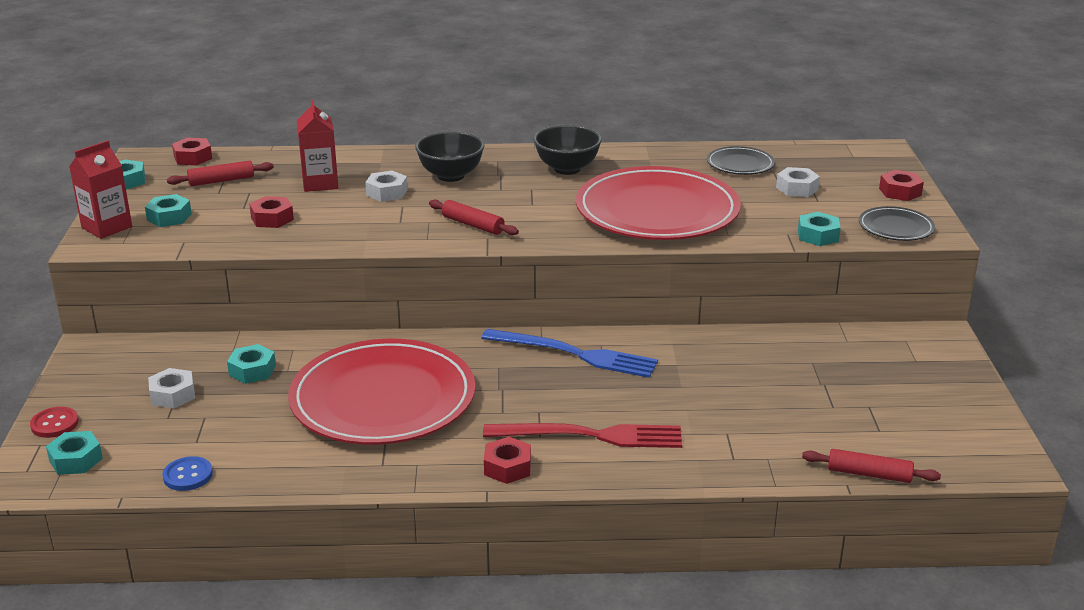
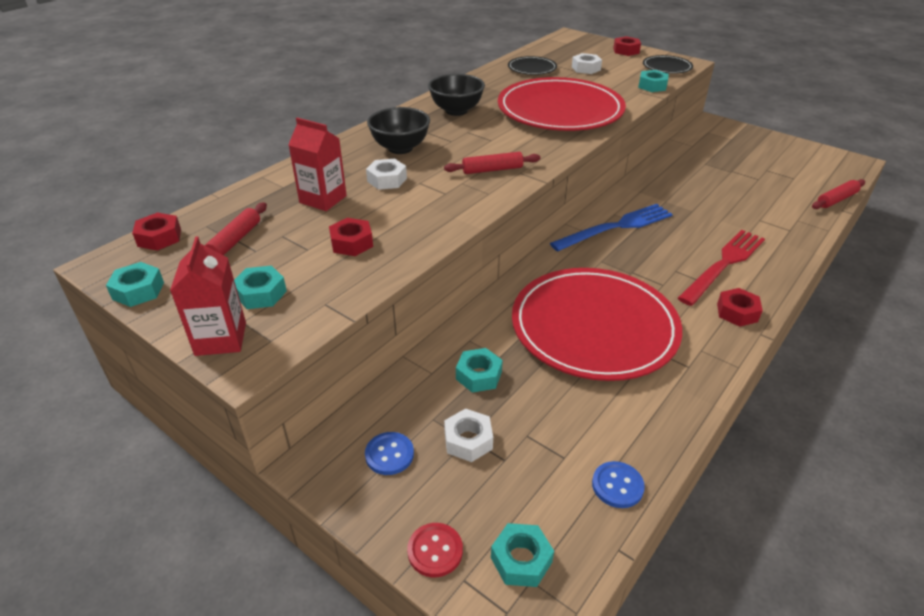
camera: 50 degrees left, 10 degrees up
none -> blue button [365,432,414,475]

